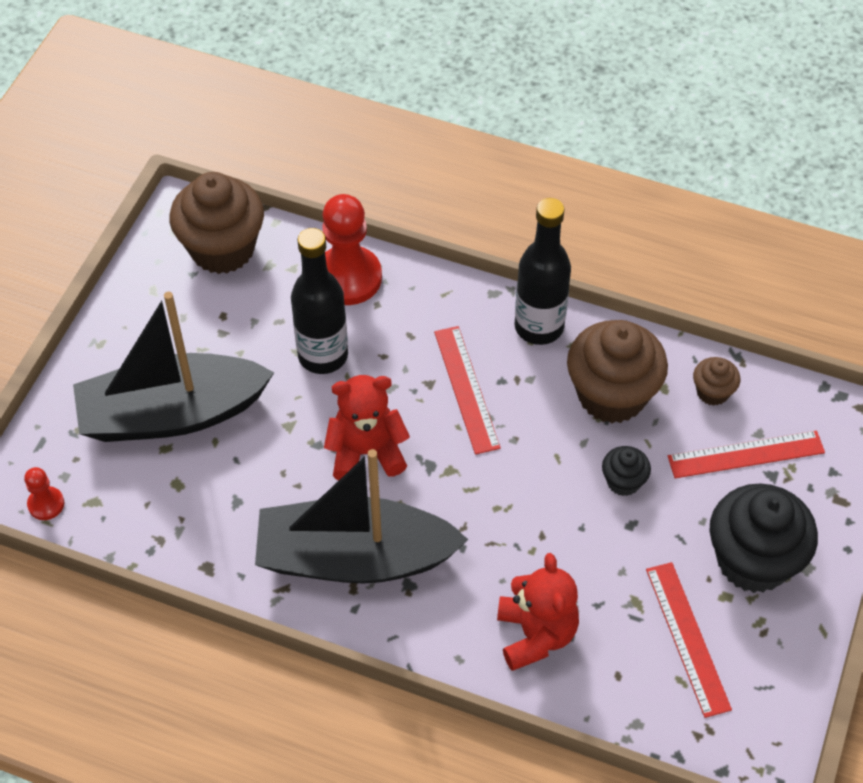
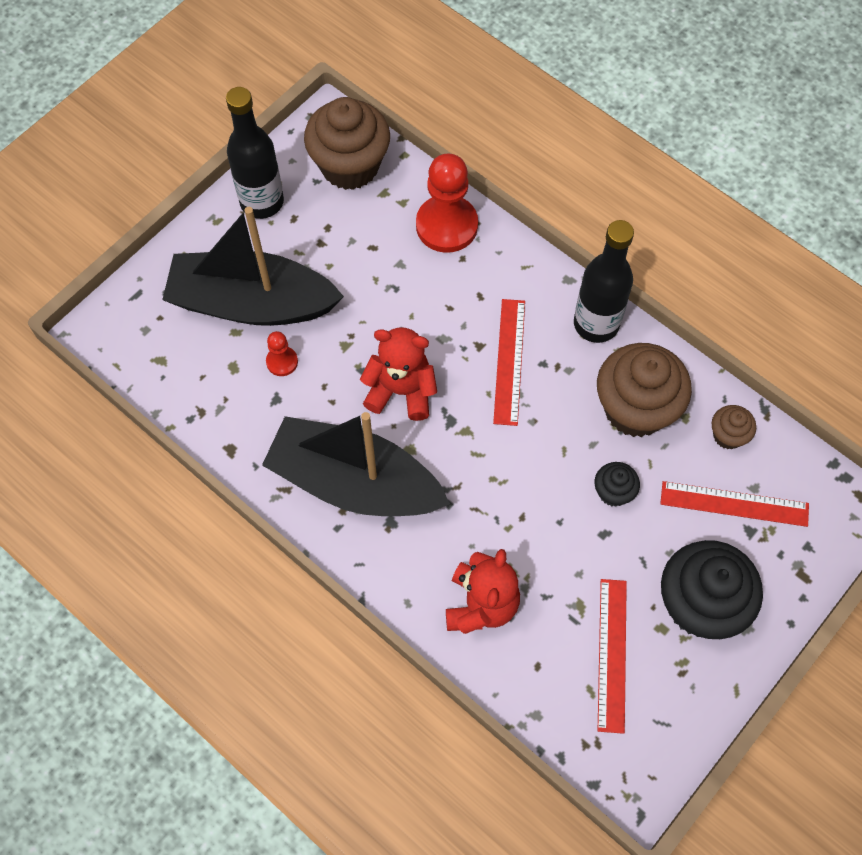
camera: 20 degrees right, 10 degrees up
red pawn [24,467,64,520] -> red pawn moved to [266,331,298,376]
black bottle [291,228,348,374] -> black bottle moved to [226,87,284,219]

